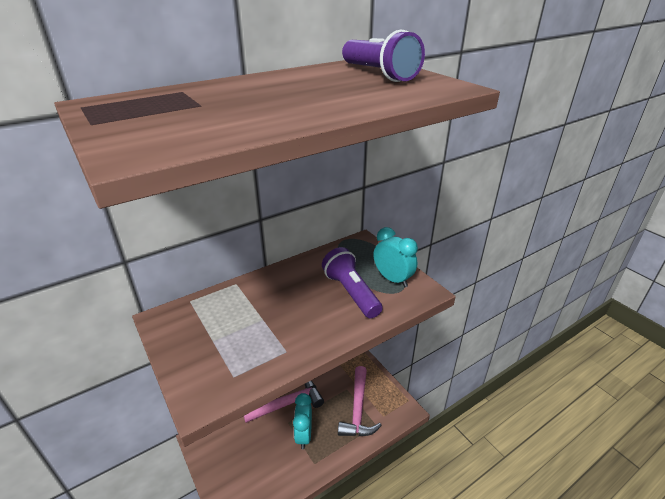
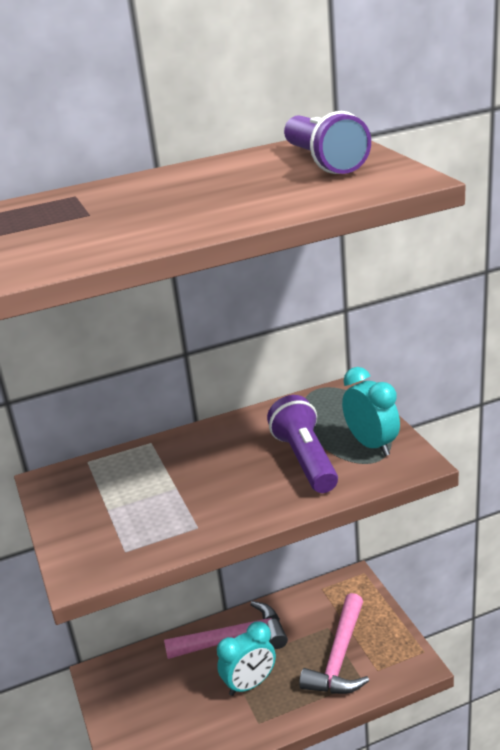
camera: 15 degrees right, 5 degrees down
turquoise clock [293,393,312,449] -> turquoise clock turned 135 degrees counterclockwise [217,621,276,696]

